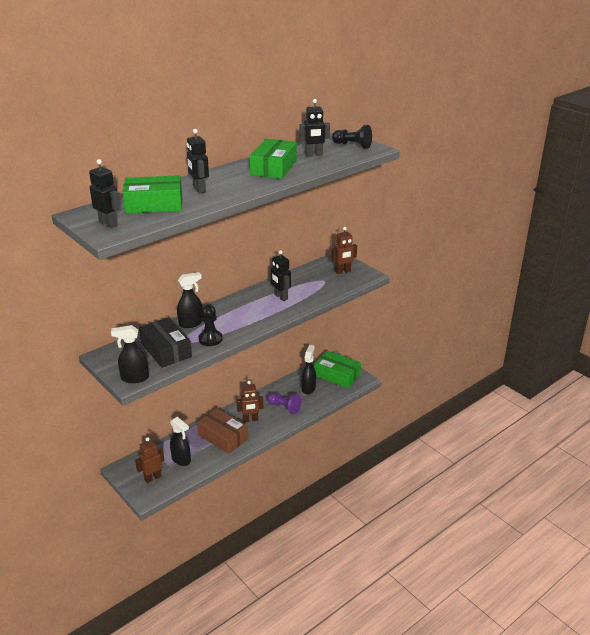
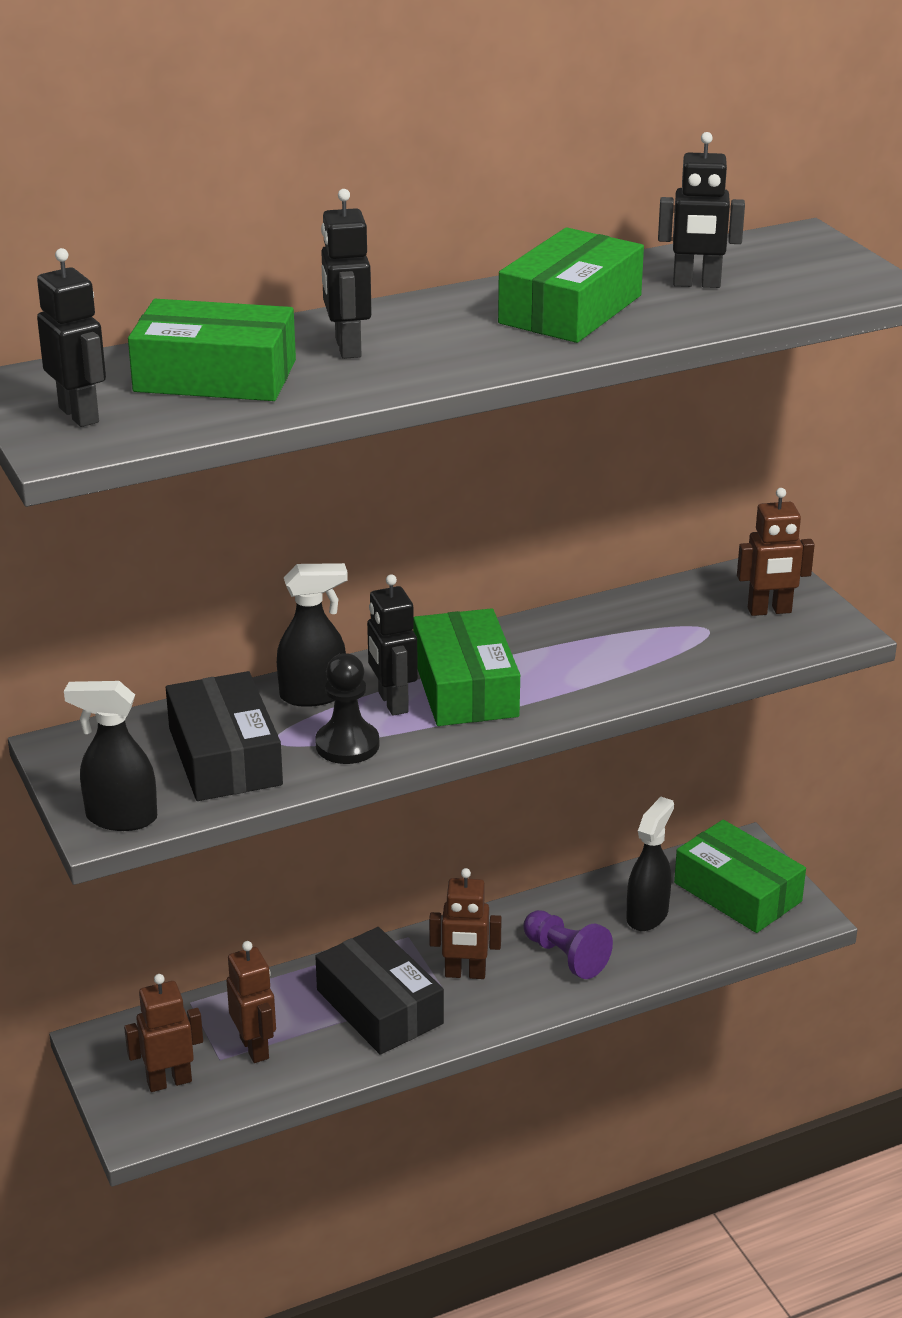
camera: 15 degrees right, 0 degrees up
black spray bottle [170,417,191,466] -> brown robot [226,941,276,1063]
brown box [197,408,248,454] -> black box [315,927,444,1055]
black robot [270,250,291,301] -> black robot moved to [367,574,418,716]
black pawn [332,125,372,149] -> none
none -> green box [413,608,520,726]

